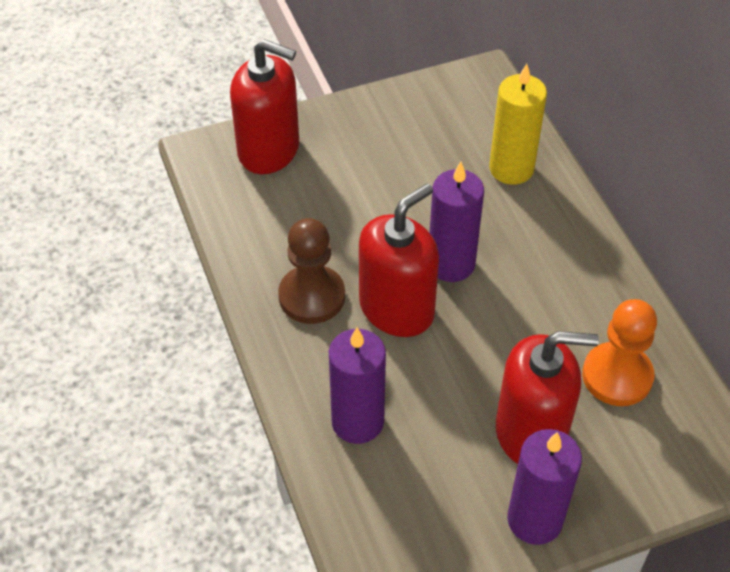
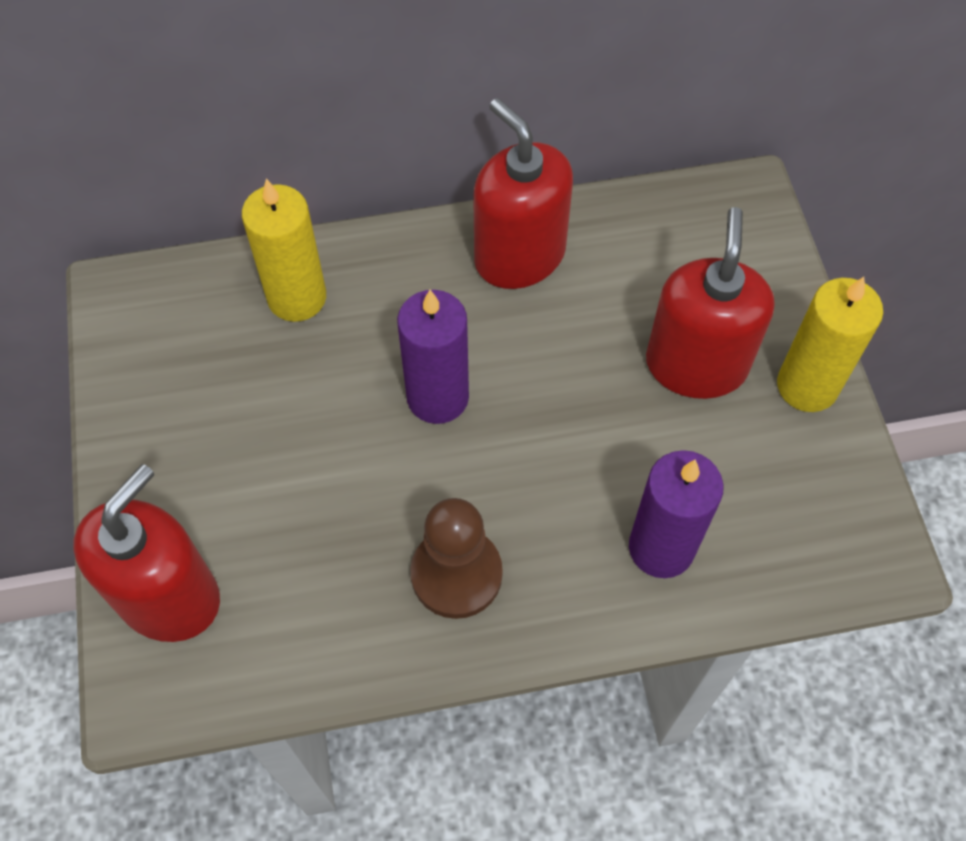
camera: 80 degrees left, 10 degrees up
red soap dispenser [359,184,439,337] -> red soap dispenser moved to [473,98,573,289]
purple candle [507,429,582,545] -> yellow candle [777,277,883,412]
orange pawn [582,299,657,406] -> none

